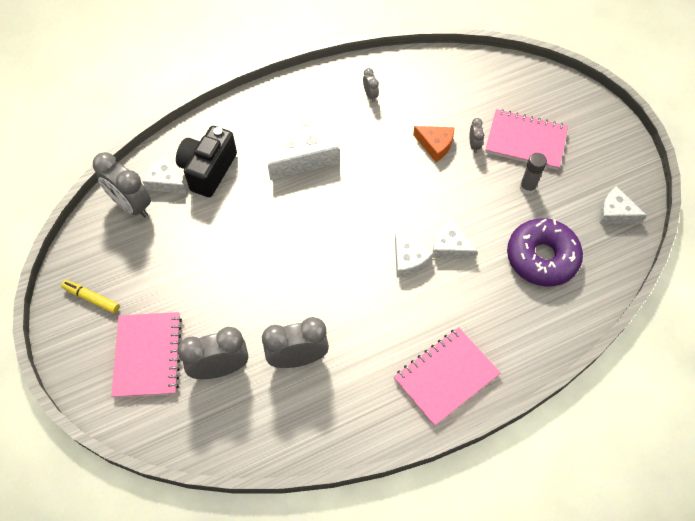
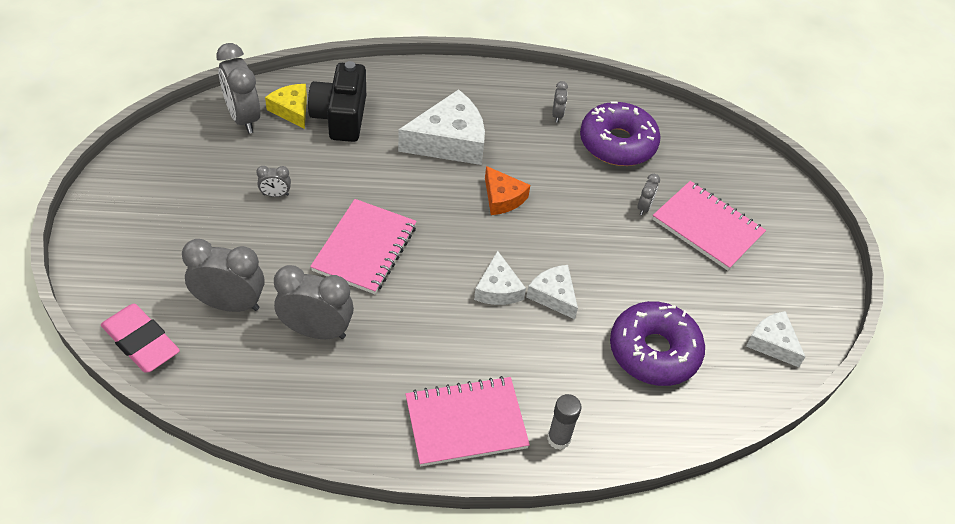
camera: 20 degrees right, 10 degrees down
yellow marker [61,280,120,314] -> none
pink notebook [111,312,182,398] -> pink notebook moved to [310,199,417,294]
white cheese [143,155,186,194] -> yellow cheese [265,84,307,129]
black camera [176,126,237,197] -> black camera turned 45 degrees counterclockwise [308,61,366,142]
orange cheese [413,126,455,162] -> orange cheese moved to [485,166,530,215]
grey glue stick [520,153,547,194] -> grey glue stick moved to [547,394,582,450]
none -> pink eraser [101,304,180,373]
none -> grey clock [256,166,291,197]
none -> purple donut [580,101,661,166]

